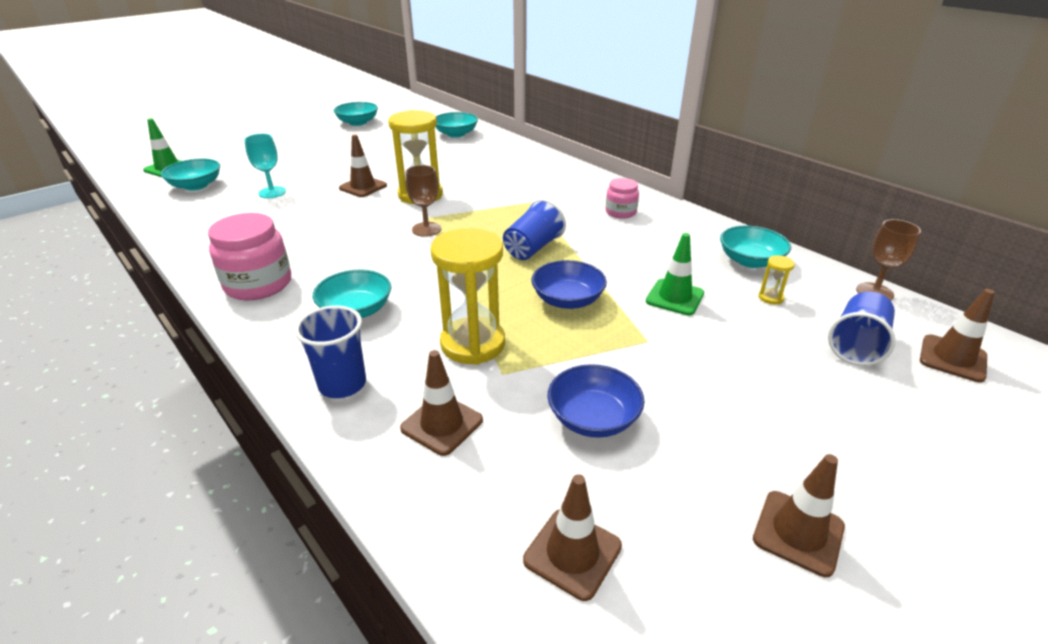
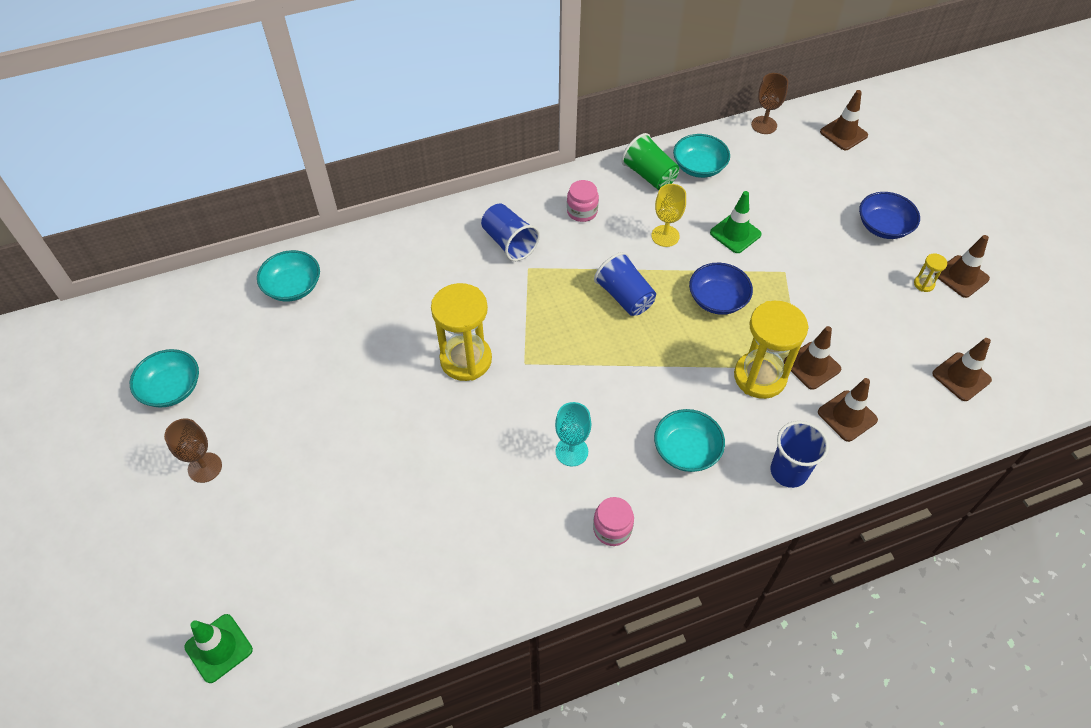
camera: 70 degrees left, 20 degrees up
turquoise bowl [161,159,220,191] -> none
pink jar [208,213,291,300] -> pink jar [593,497,634,546], size x0.58
turquoise goblet [244,134,286,198] -> turquoise goblet moved to [555,402,591,466]
brown traffic cone [339,135,387,197] -> brown traffic cone moved to [784,326,841,390]
brown goblet [406,165,441,237] -> brown goblet moved to [164,418,222,483]
blue bowl [547,364,644,438] -> blue bowl moved to [859,192,920,239]
yellow hourglass [759,255,795,305] -> yellow hourglass moved to [914,253,947,292]
blue cup [828,291,896,366] -> blue cup moved to [481,203,540,261]
none -> green cup [621,133,679,190]
none -> yellow goblet [651,184,686,247]

